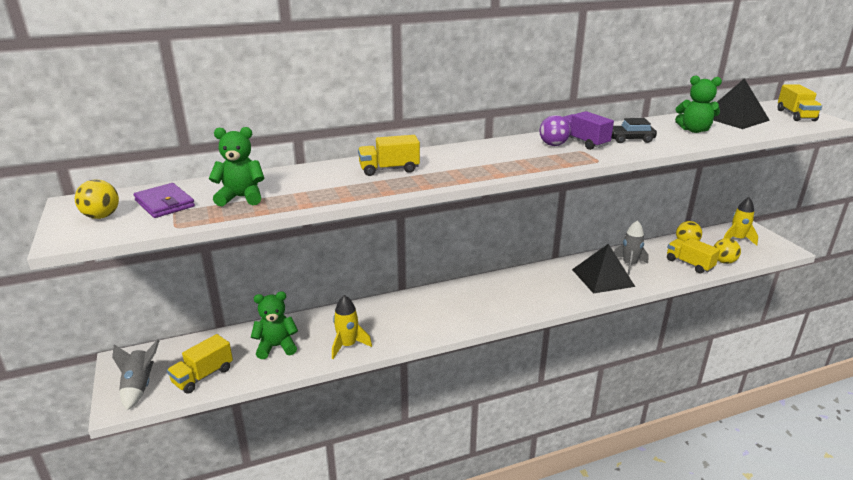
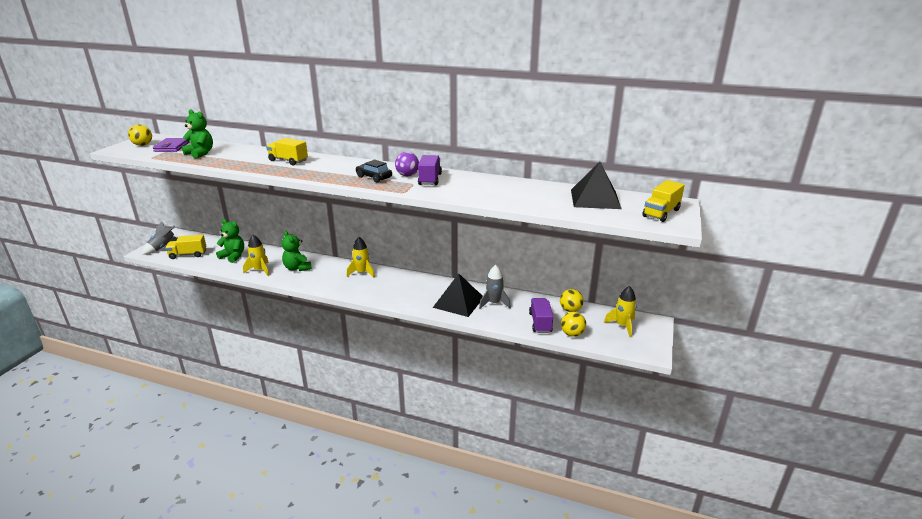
camera: 40 degrees right, 0 degrees up
black car [612,118,657,143] -> black car moved to [356,160,392,183]
yellow truck [667,238,720,274] -> purple truck [529,298,553,333]
green teddy bear [675,76,722,133] -> green teddy bear moved to [281,231,312,271]
none -> yellow rocket [347,237,375,278]

